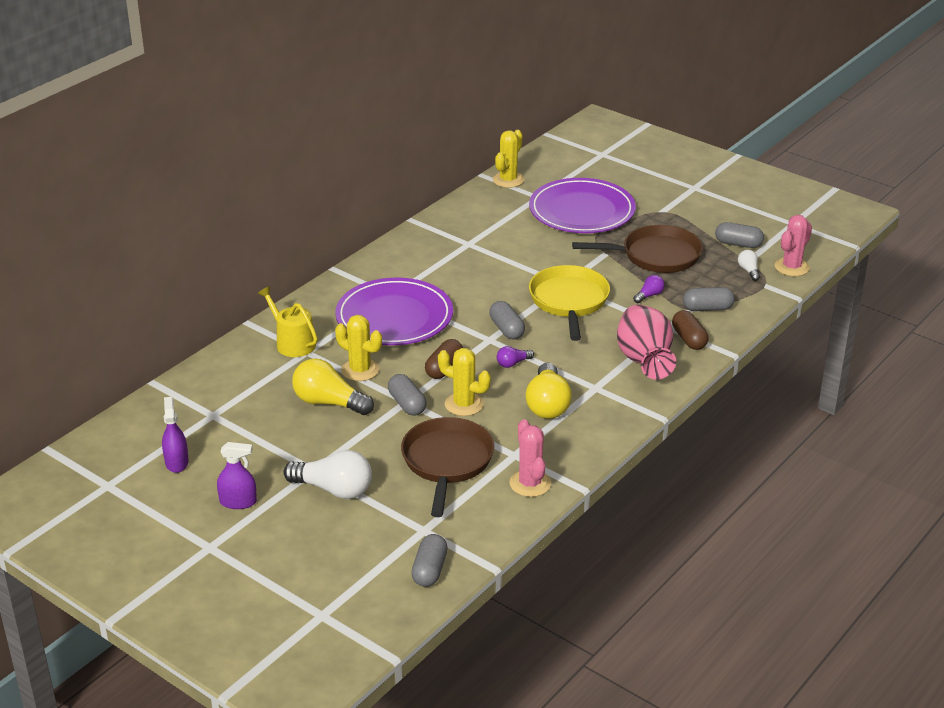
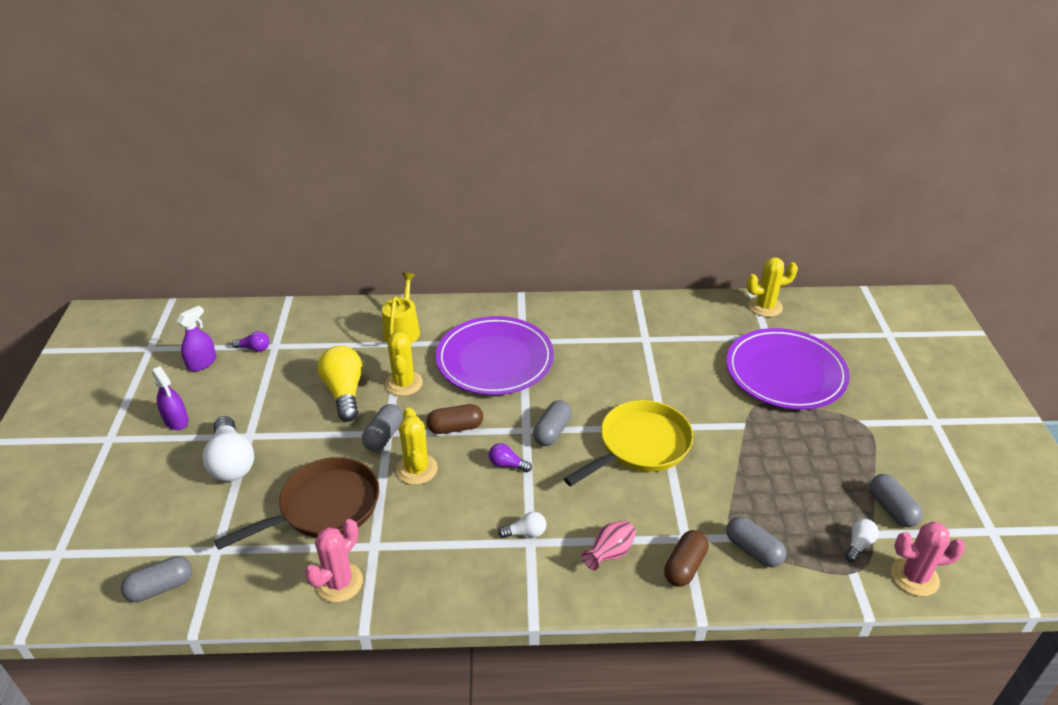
camera: 50 degrees right, 5 degrees up
yellow light bulb [526,362,572,419] -> none
brown pan [572,225,703,273] -> none
pink vase [617,304,676,380] -> pink vase [582,521,636,570], size x0.51
purple light bulb [633,275,665,303] -> purple light bulb moved to [232,331,269,352]
none -> white light bulb [498,512,546,538]

